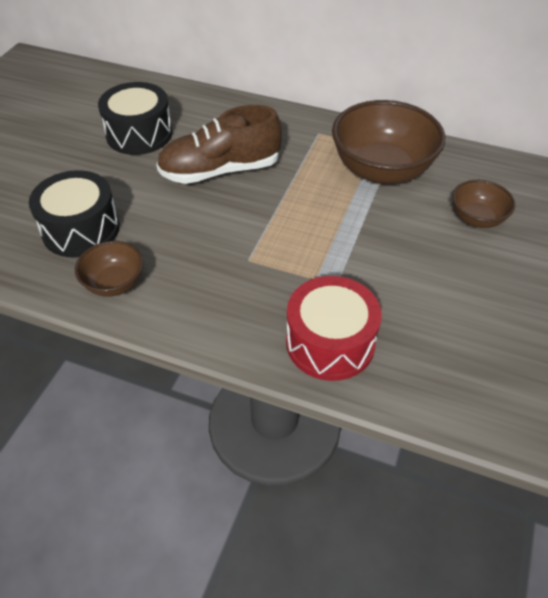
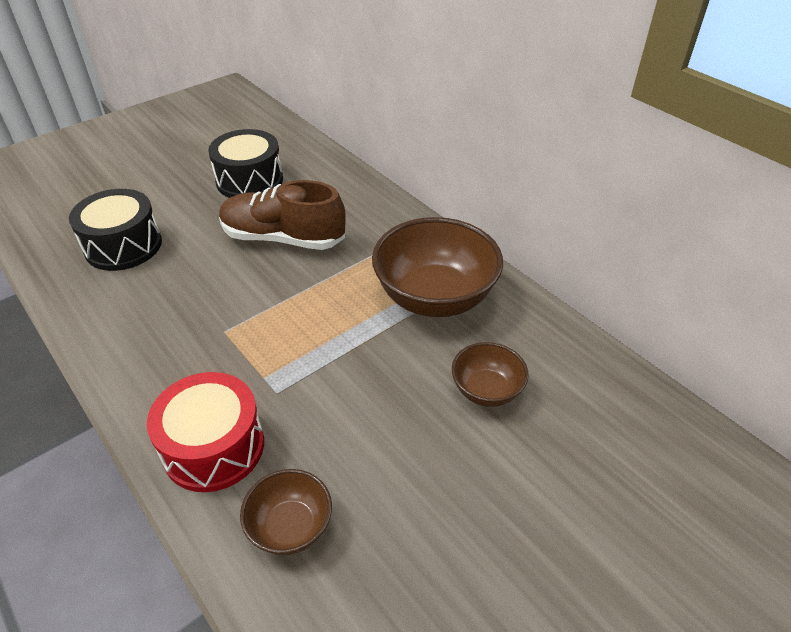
camera: 30 degrees right, 5 degrees down
brown bowl [75,241,144,297] -> brown bowl moved to [240,469,332,555]

